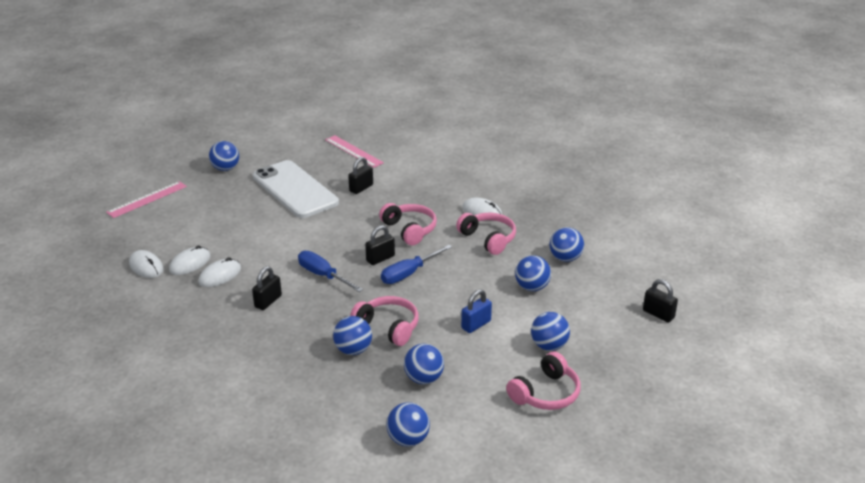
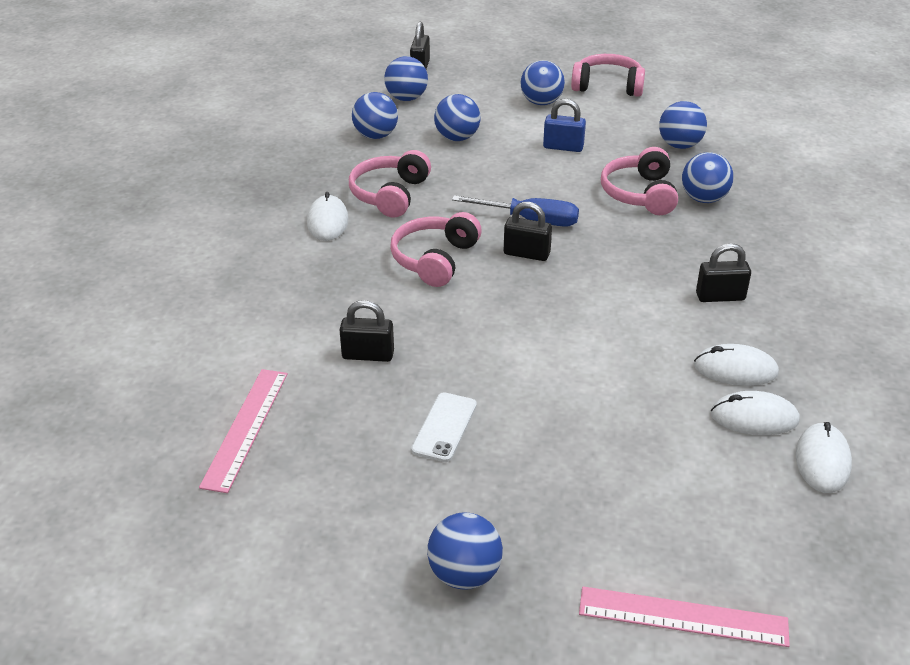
camera: 125 degrees left, 5 degrees up
white phone [253,160,339,218] -> white phone [411,393,477,462], size x0.43
blue screwdriver [298,251,363,292] -> none
blue ball [387,402,430,447] -> blue ball moved to [384,56,428,101]

